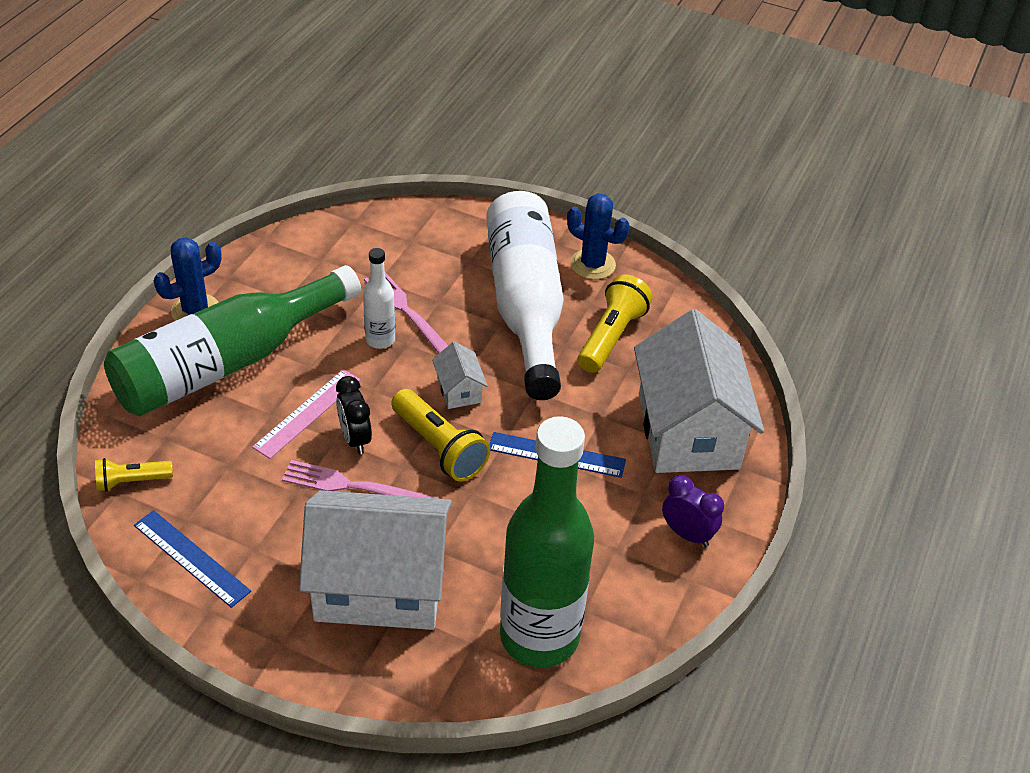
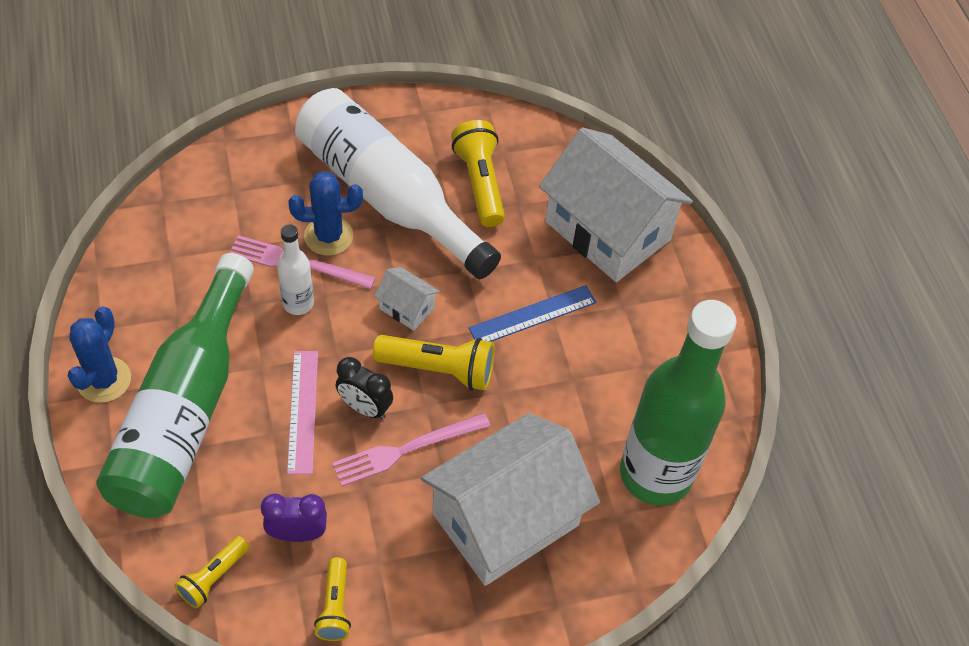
camera: 40 degrees left, 10 degrees up
blue ruler [134,510,251,608] -> yellow flashlight [314,557,351,641]
blue cactus [567,193,630,280] -> blue cactus moved to [289,171,363,256]
purple clock [662,475,724,547] -> purple clock moved to [261,494,327,542]

